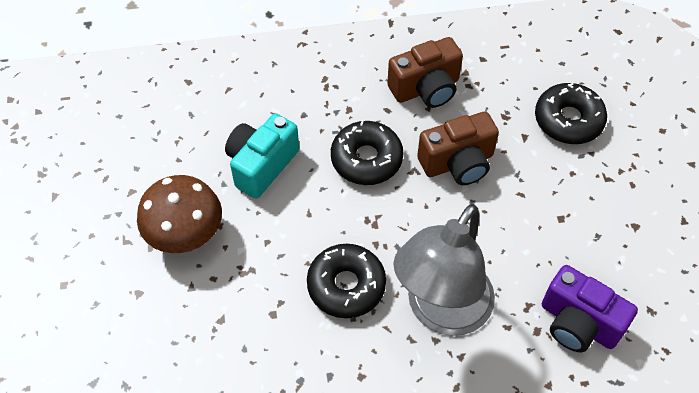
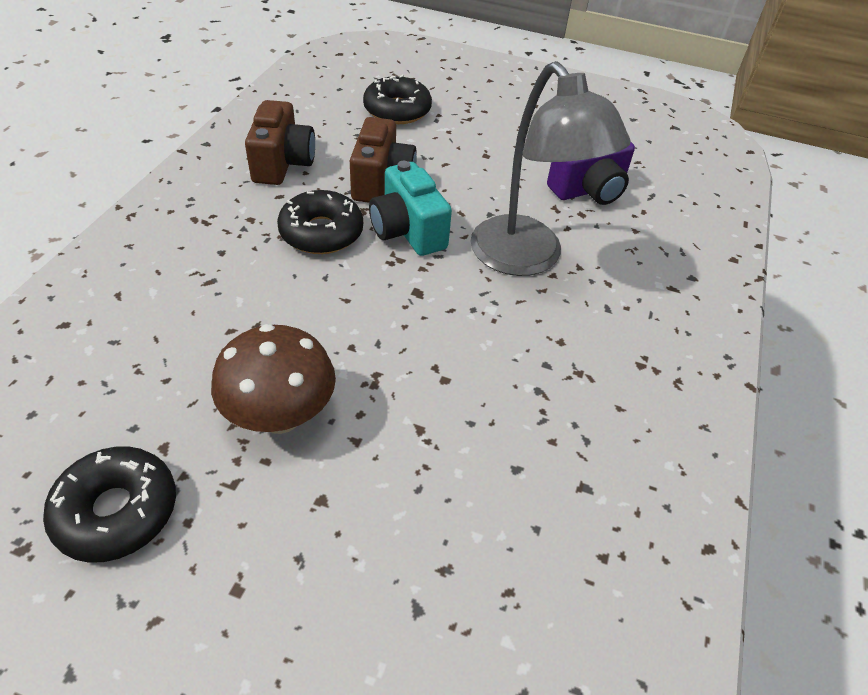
camera: 65 degrees left, 10 degrees down
turquoise camera [225,113,299,199] -> turquoise camera moved to [369,161,452,256]
black donut [307,244,386,318] -> black donut moved to [43,446,176,563]

